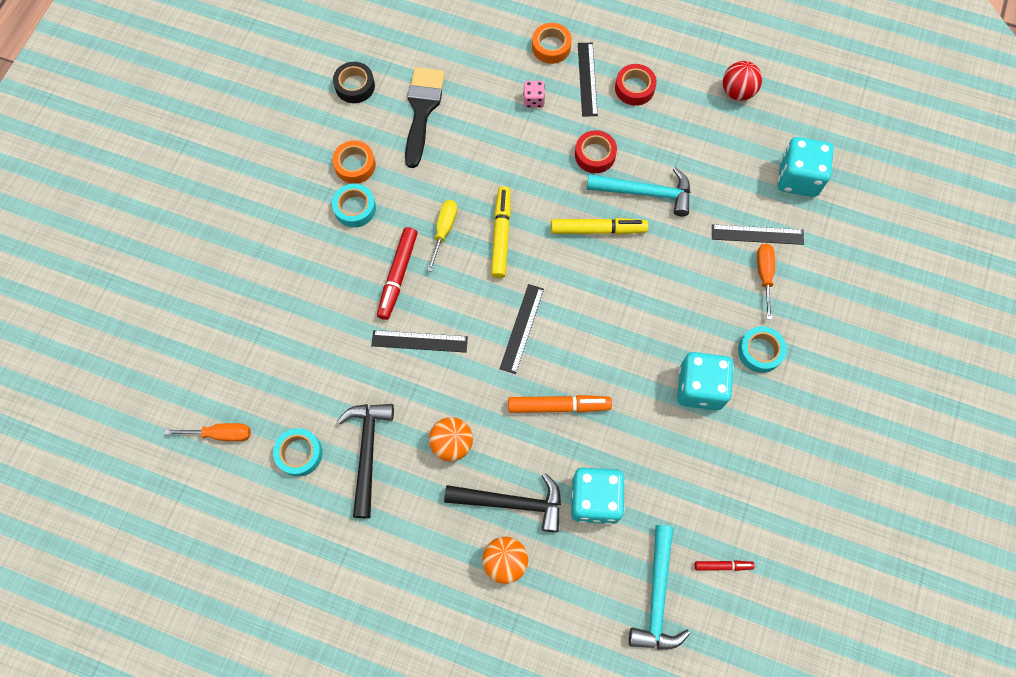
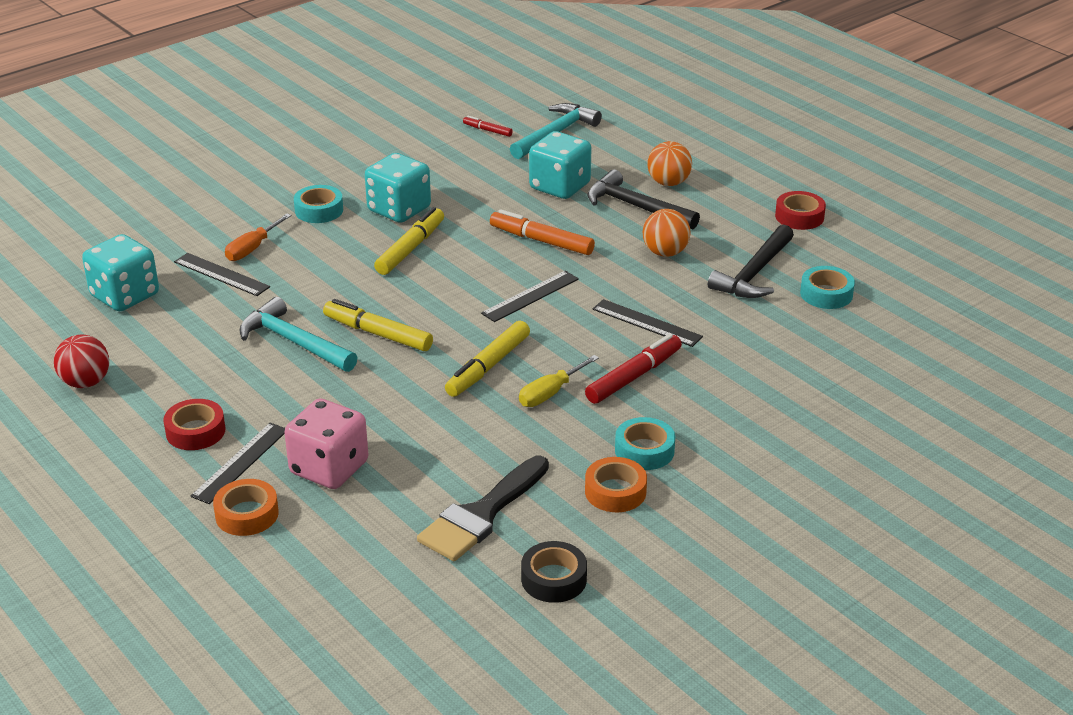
camera: 150 degrees left, 35 degrees down
orange screwdriver [164,423,251,441] -> none
pink dice [523,81,545,108] -> pink dice [284,399,368,489], size x2.03
red tape [575,130,617,173] -> red tape moved to [775,191,826,230]
none -> yellow marker [374,207,444,275]

